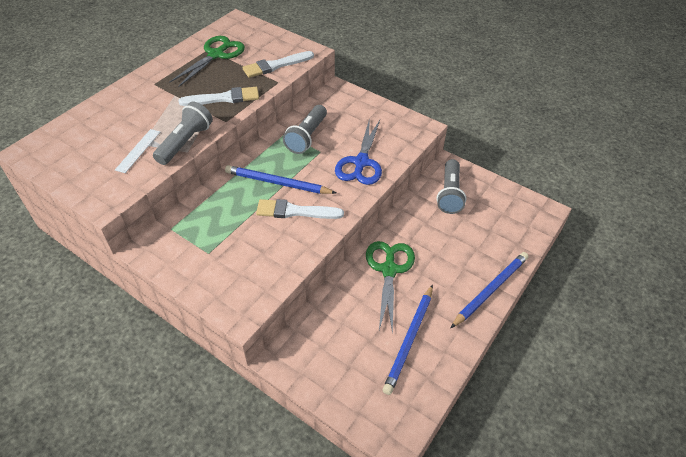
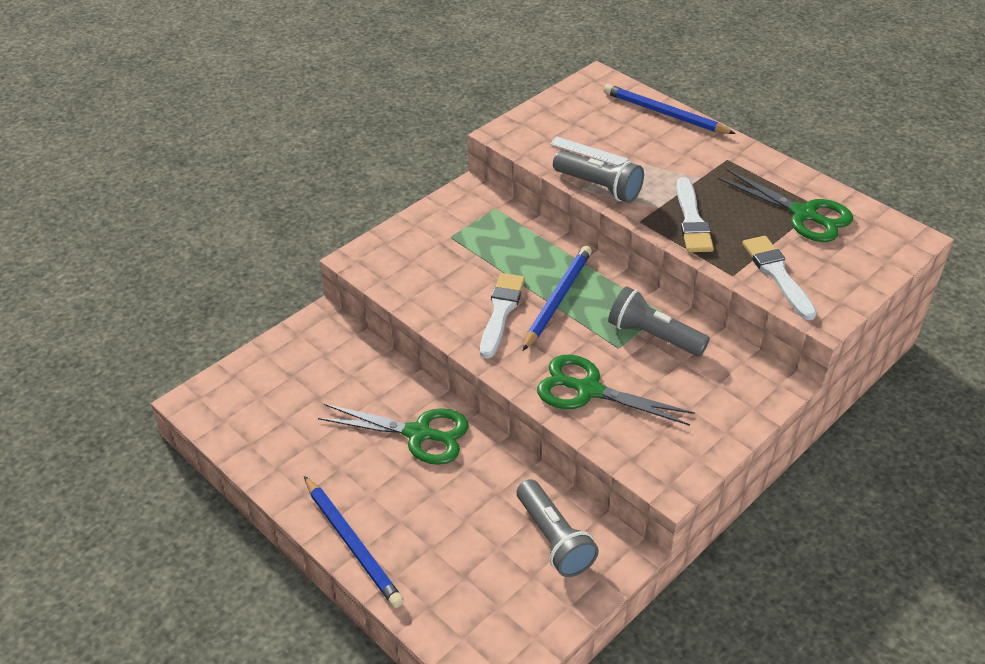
camera: 100 degrees right, 5 degrees down
blue scissors [335,118,382,185] -> green scissors [537,355,695,426]
blue pencil [383,284,433,395] -> blue pencil moved to [604,84,736,134]
grey flashlight [437,159,466,214] -> grey flashlight turned 135 degrees counterclockwise [517,479,599,577]

